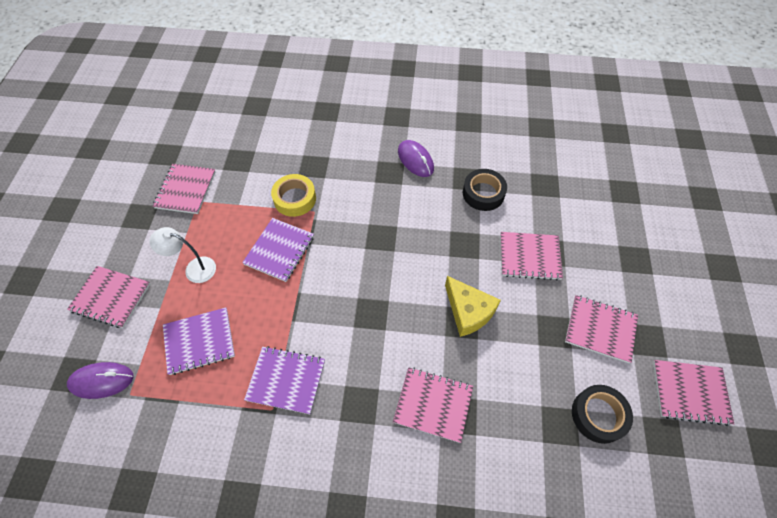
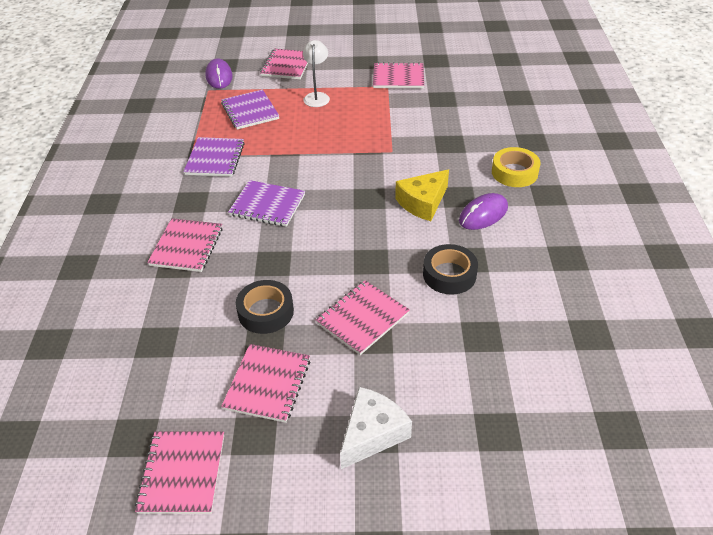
camera: 85 degrees right, 15 degrees down
purple notebook [242,218,314,282] -> purple notebook moved to [228,180,305,227]
yellow tape [271,174,316,217] -> yellow tape moved to [492,147,541,187]
yellow cheese [445,276,501,337] -> yellow cheese moved to [395,169,449,221]
pink notebook [500,232,563,281] -> pink notebook turned 45 degrees clockwise [316,280,410,355]
black tape [572,385,633,444] -> black tape moved to [236,280,294,334]
none -> white cheese [340,387,412,469]

